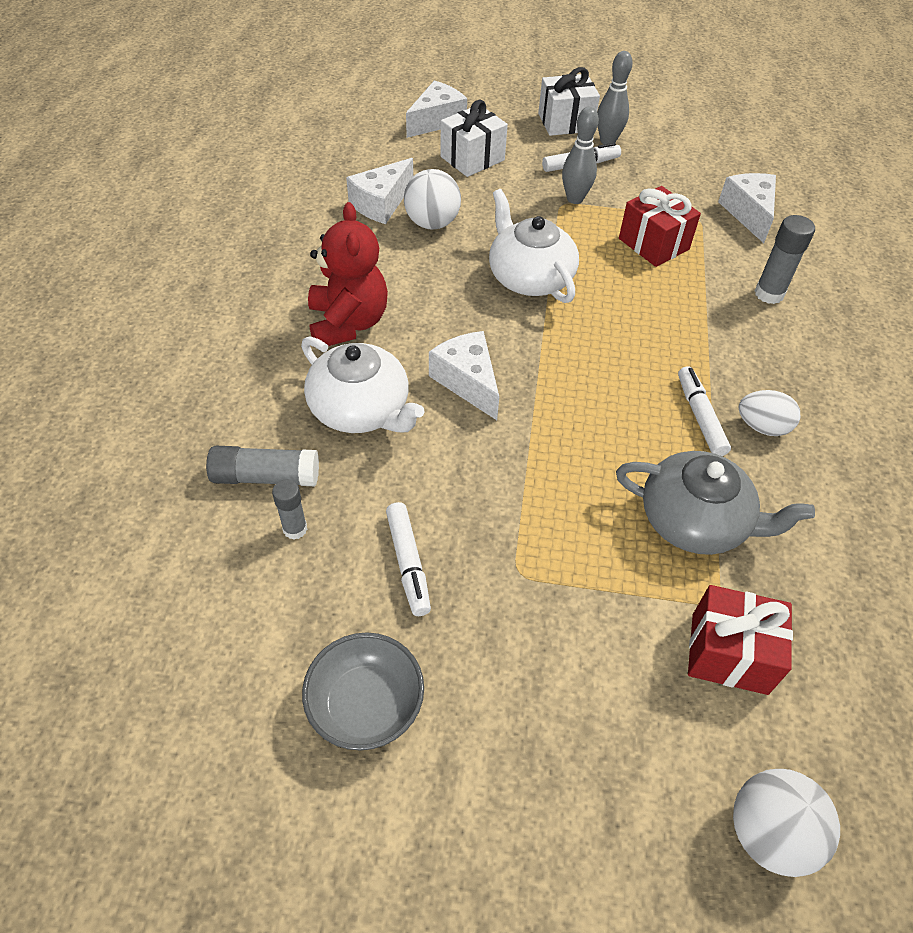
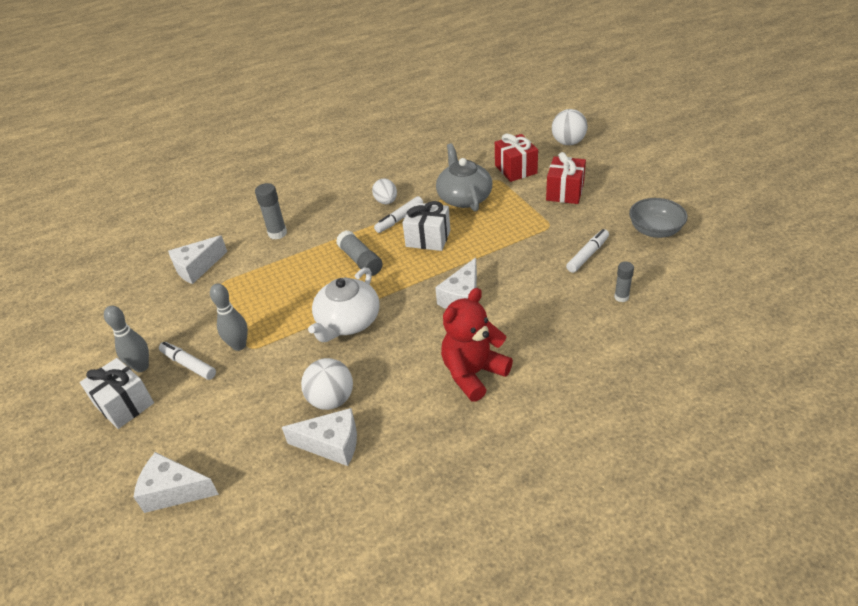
camera: 120 degrees left, 10 degrees down
grey glue stick [206,445,319,486] -> grey glue stick moved to [336,230,383,276]
white teapot [301,337,425,433] -> none
white gift [440,100,508,177] -> white gift moved to [402,201,450,251]
red gift [619,186,701,267] -> red gift moved to [546,152,586,204]

